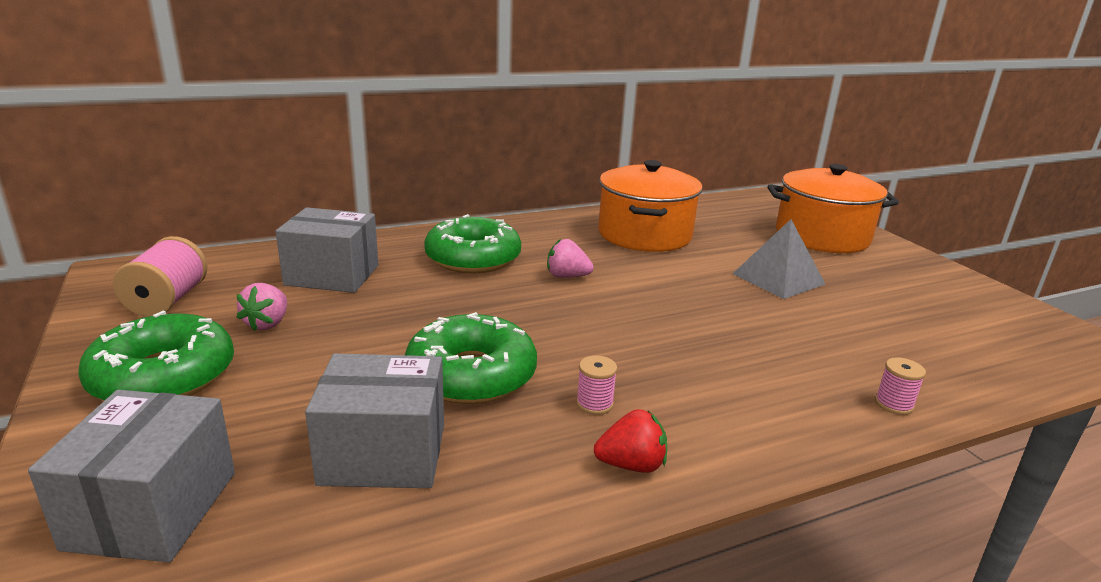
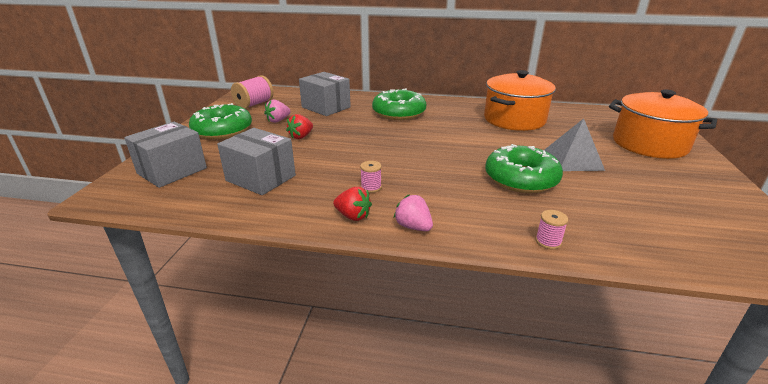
camera: 35 degrees right, 5 degrees up
green donut [405,312,537,404] -> green donut moved to [485,144,563,193]
pink strawberry [547,239,594,278] -> pink strawberry moved to [394,194,433,231]
none -> red strawberry [286,114,313,139]

